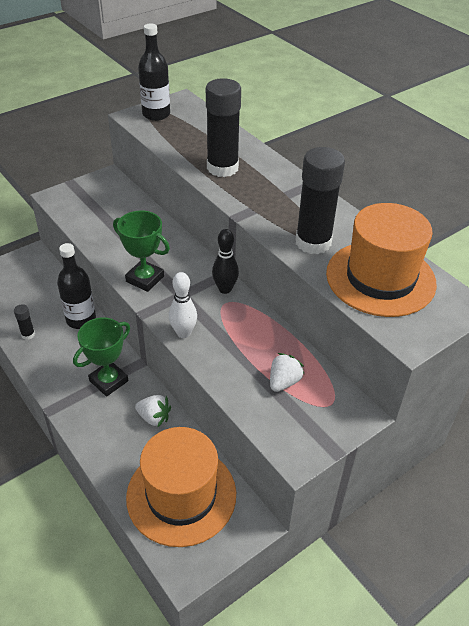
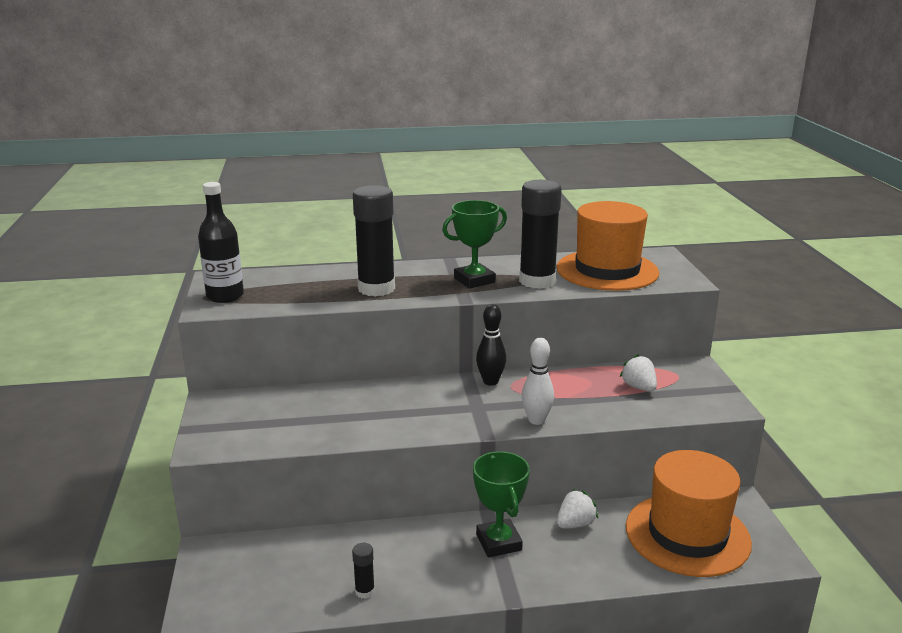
camera: 60 degrees left, 20 degrees down
black bottle [57,243,96,329] -> none
green trophy [113,211,170,292] -> green trophy moved to [442,200,507,288]

